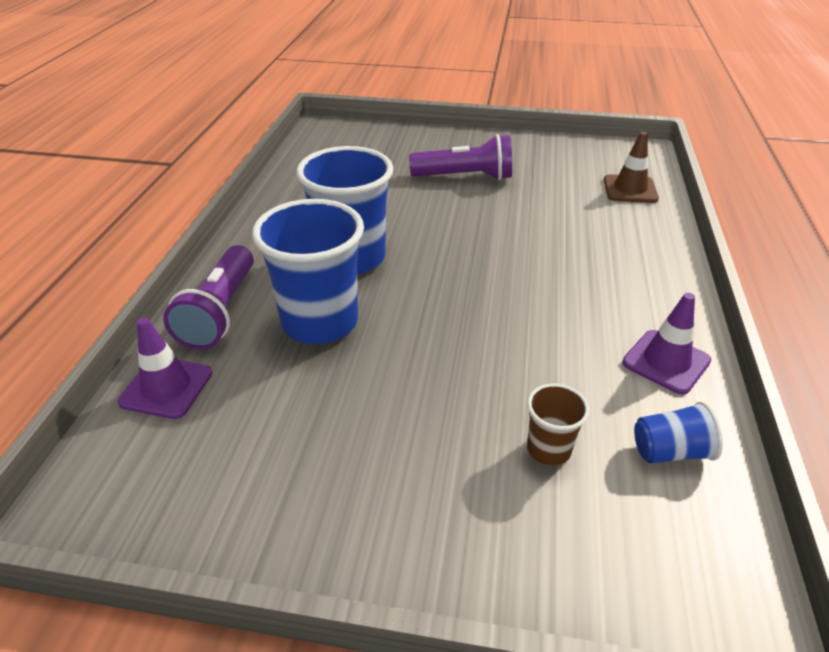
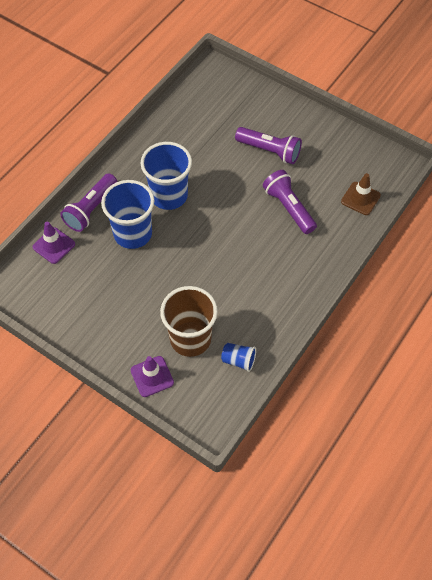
camera: 25 degrees right, 20 degrees up
brown cup [527,383,590,466] -> brown cup [160,286,218,357], size x2.11
purple traffic cone [622,293,711,394] -> purple traffic cone moved to [131,356,174,397]
none -> purple flashlight [263,170,317,234]

